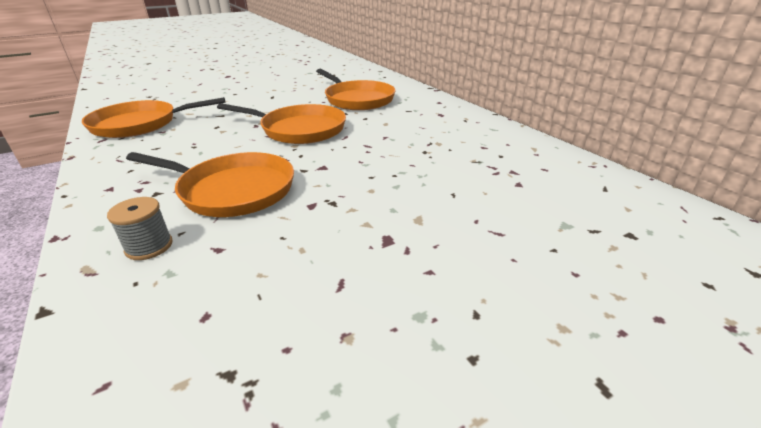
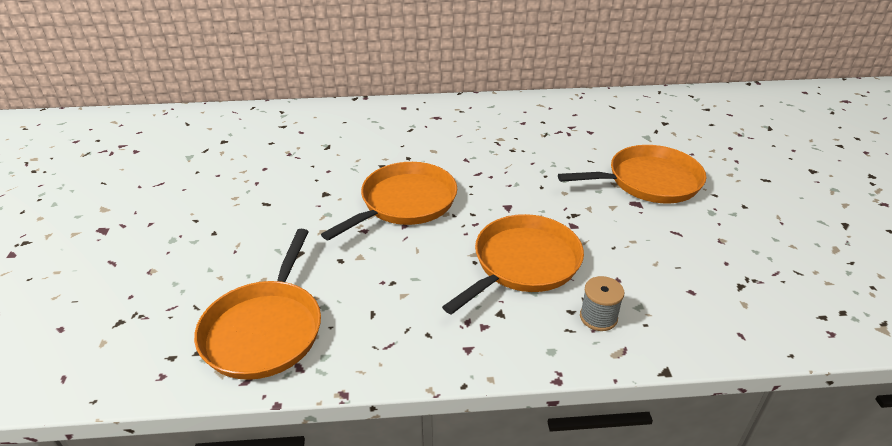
camera: 65 degrees left, 5 degrees up
orange pan [316,69,396,110] -> orange pan moved to [558,145,706,204]

